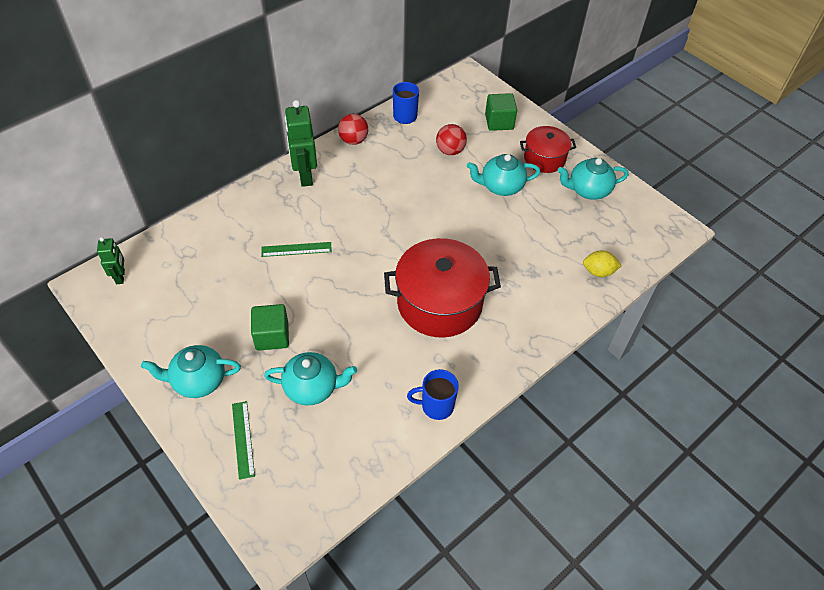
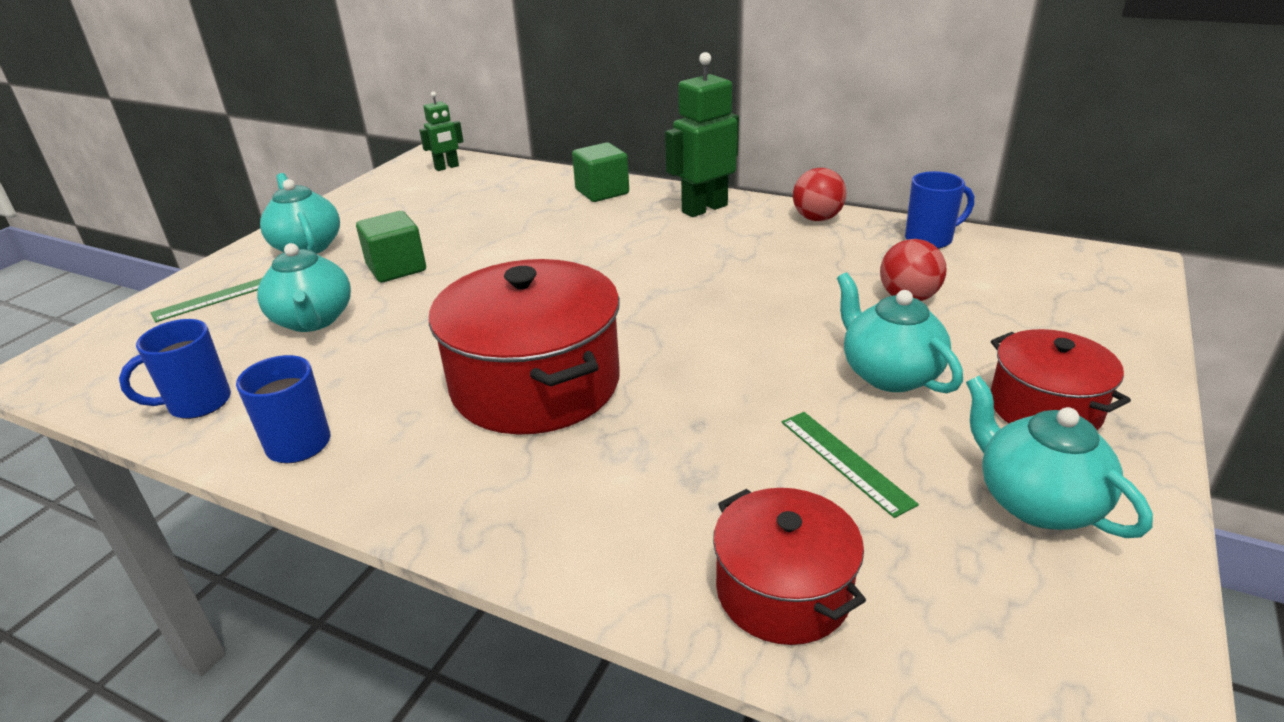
camera: 70 degrees right, 20 degrees down
green ruler [261,242,332,257] -> green ruler moved to [782,412,919,518]
green cube [485,93,517,131] -> green cube moved to [572,142,629,202]
yellow lemon [583,250,622,277] -> red pot [713,488,866,645]
none -> blue mug [119,319,231,419]

